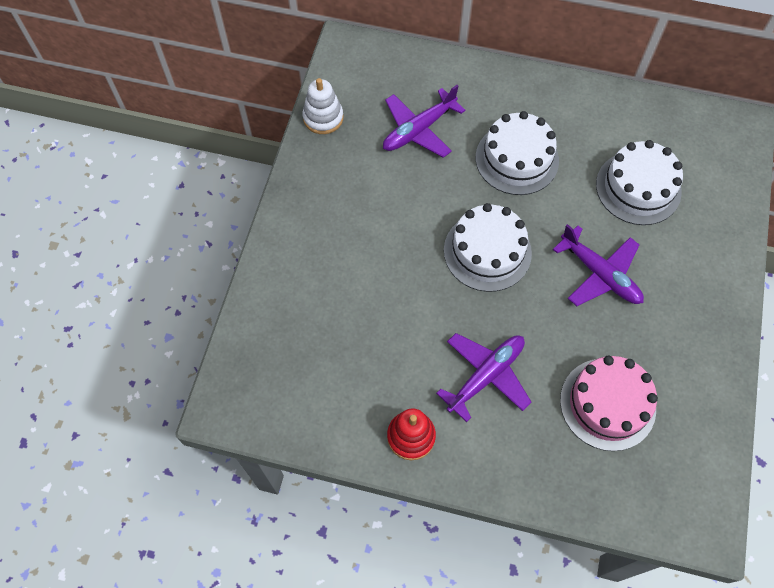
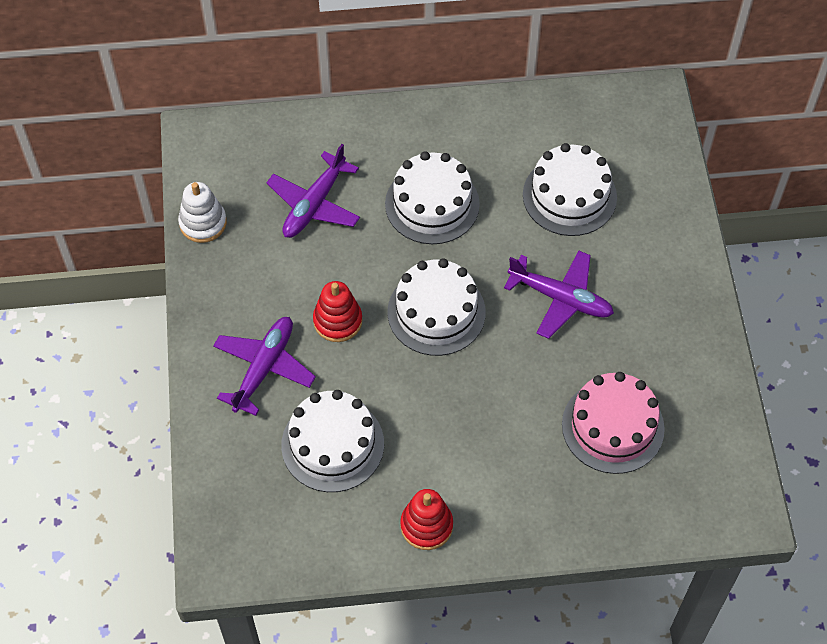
camera: 20 degrees left, 5 degrees down
purple plane [436,333,531,422] -> purple plane moved to [213,317,316,416]
none -> white cake [281,390,384,492]
none -> red stacking toy [313,281,362,342]

